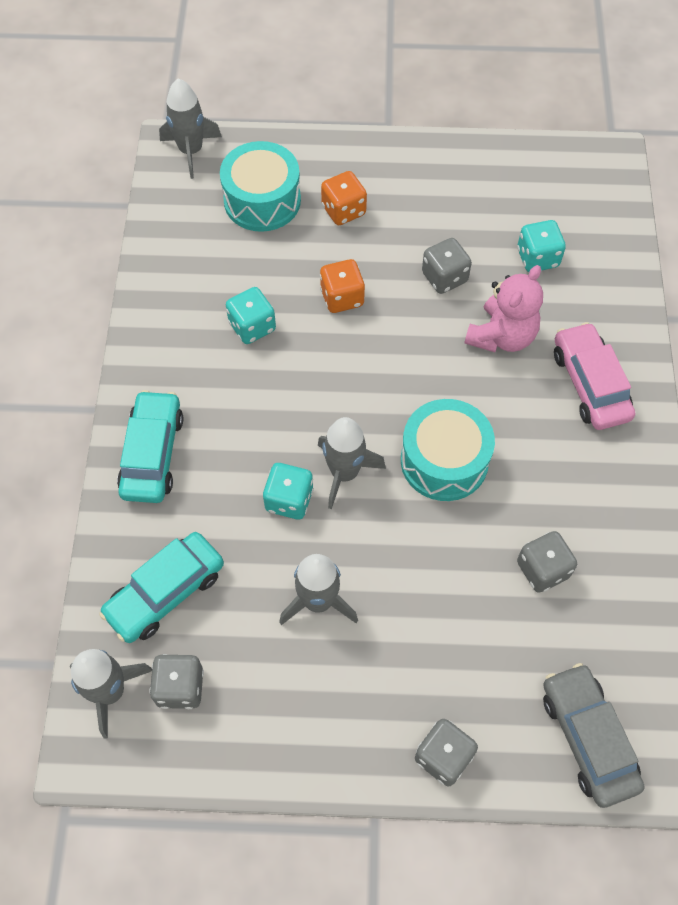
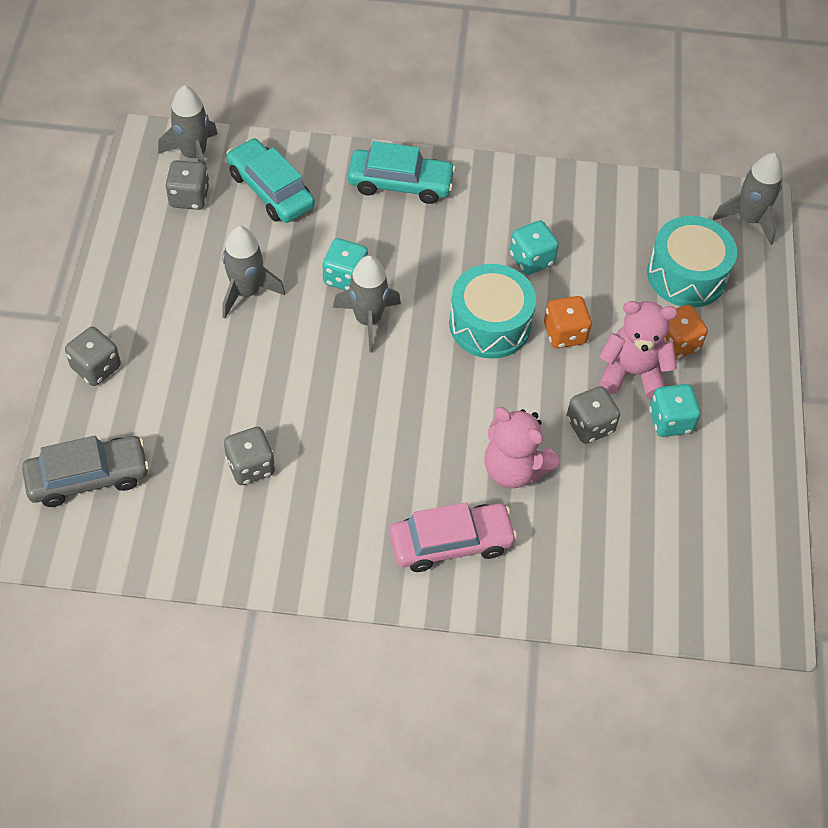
camera: 90 degrees right, 5 degrees down
turquoise drum [401,399,495,501] -> turquoise drum moved to [449,264,536,359]
turquoise dice [517,220,566,272] -> turquoise dice moved to [649,384,701,437]
none -> pink teddy bear [599,301,678,400]

